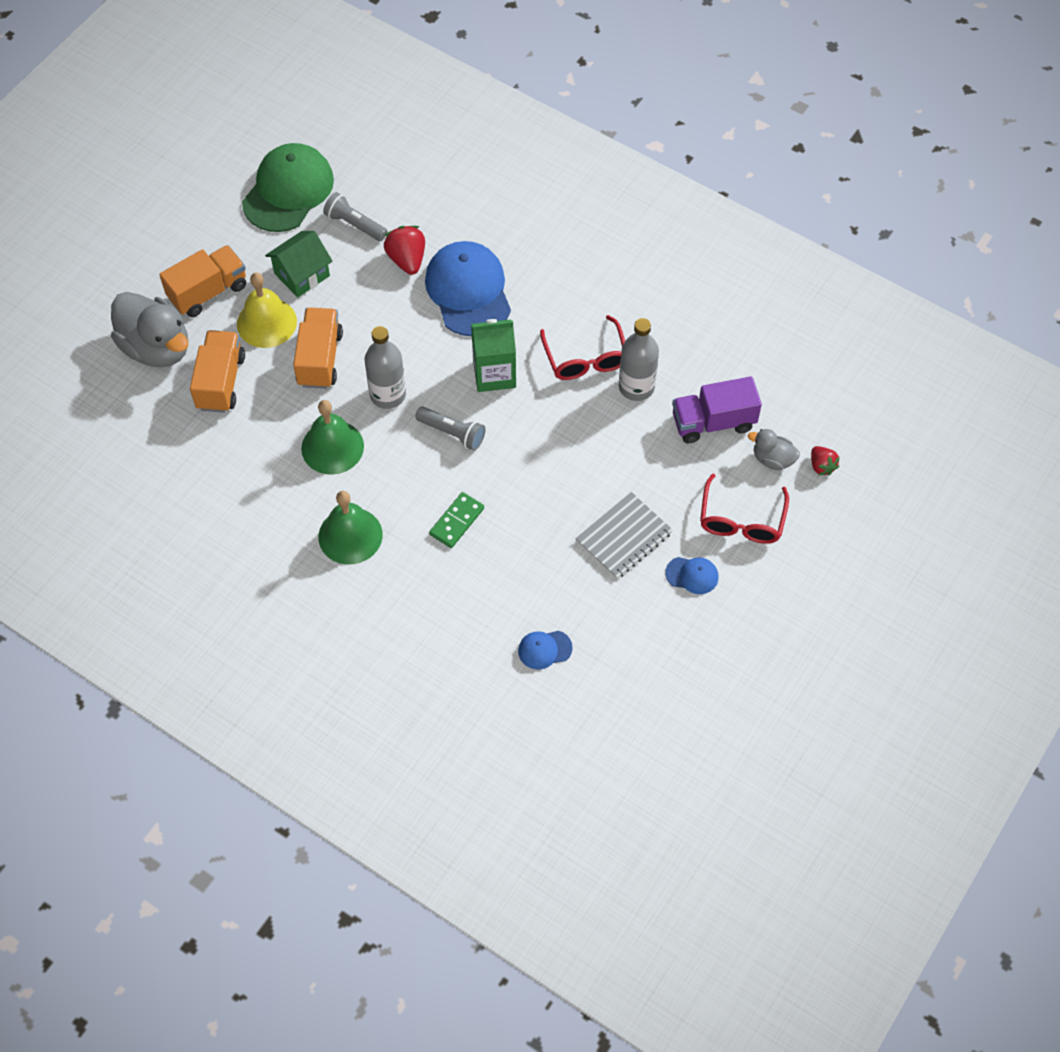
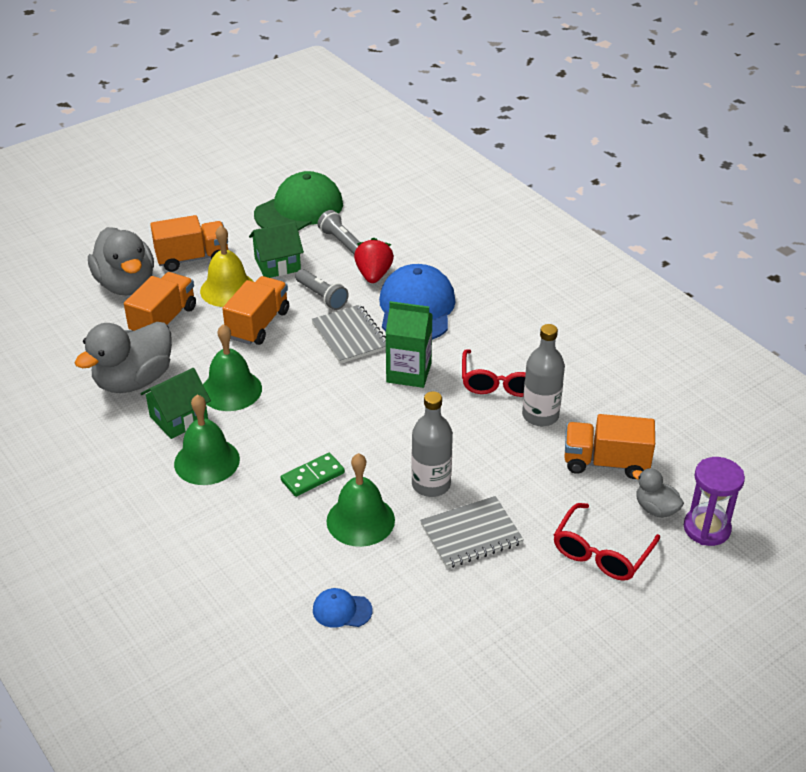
camera: 20 degrees right, 20 degrees down
grey bottle [365,326,406,409] -> grey bottle moved to [411,391,453,497]
grey flashlight [415,407,486,451] -> grey flashlight moved to [295,269,349,310]
blue cap [665,557,718,594] -> none
purple truck [672,377,762,443] -> orange truck [564,414,655,479]
red strawberry [811,446,840,476] -> purple hourglass [684,457,745,546]
none -> grey duck [74,322,172,393]
none -> green house [140,368,211,439]
none -> grey notebook [311,305,386,364]
none -> green bell [326,453,395,547]

